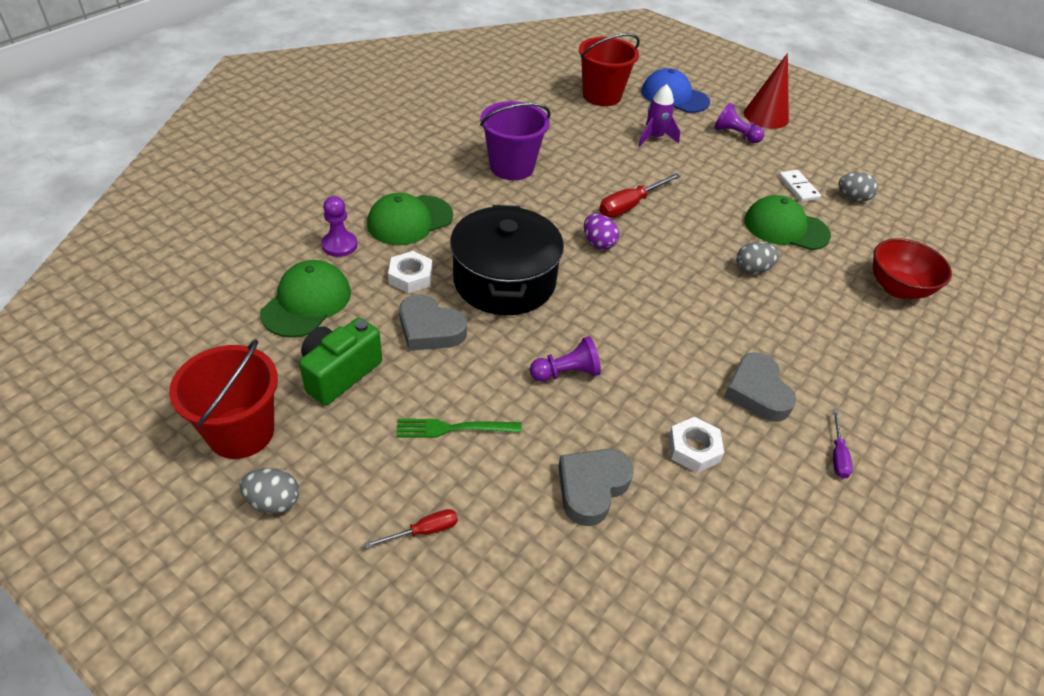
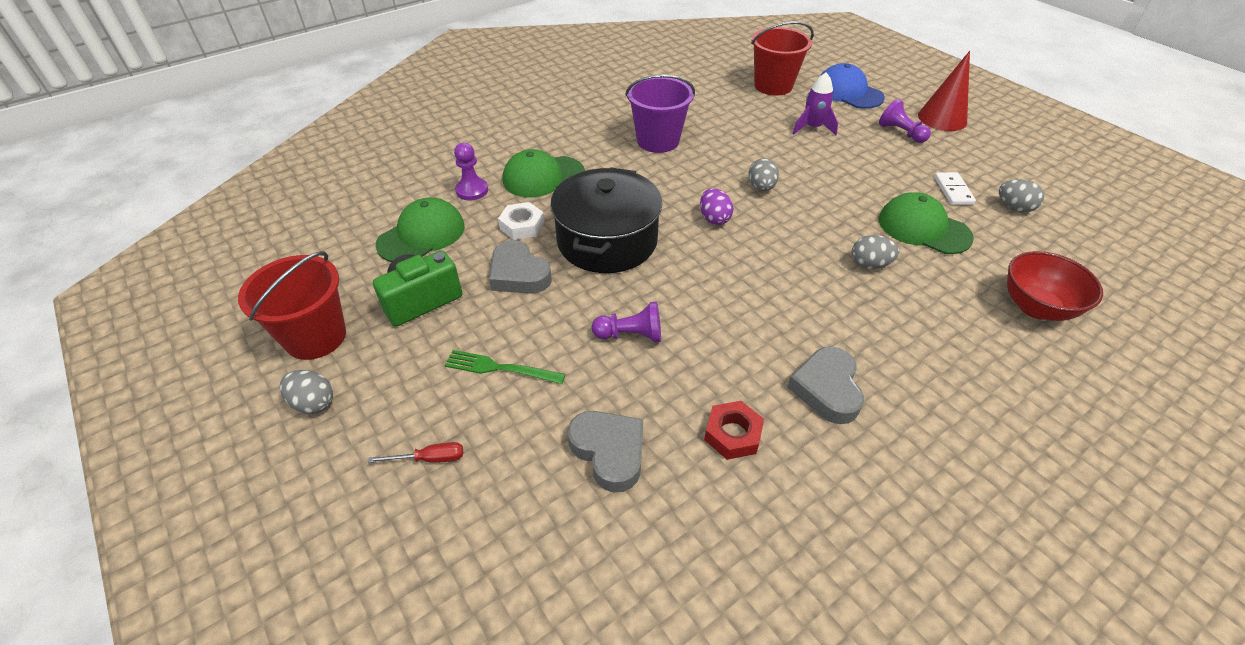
camera: 20 degrees right, 0 degrees up
grey heart [558,449,634,526] -> grey heart turned 90 degrees clockwise [568,411,643,492]
red screwdriver [599,173,681,218] -> grey egg [748,158,779,191]
white nut [668,417,724,473] -> red nut [704,401,764,460]
purple screwdriver [833,409,853,479] -> none

